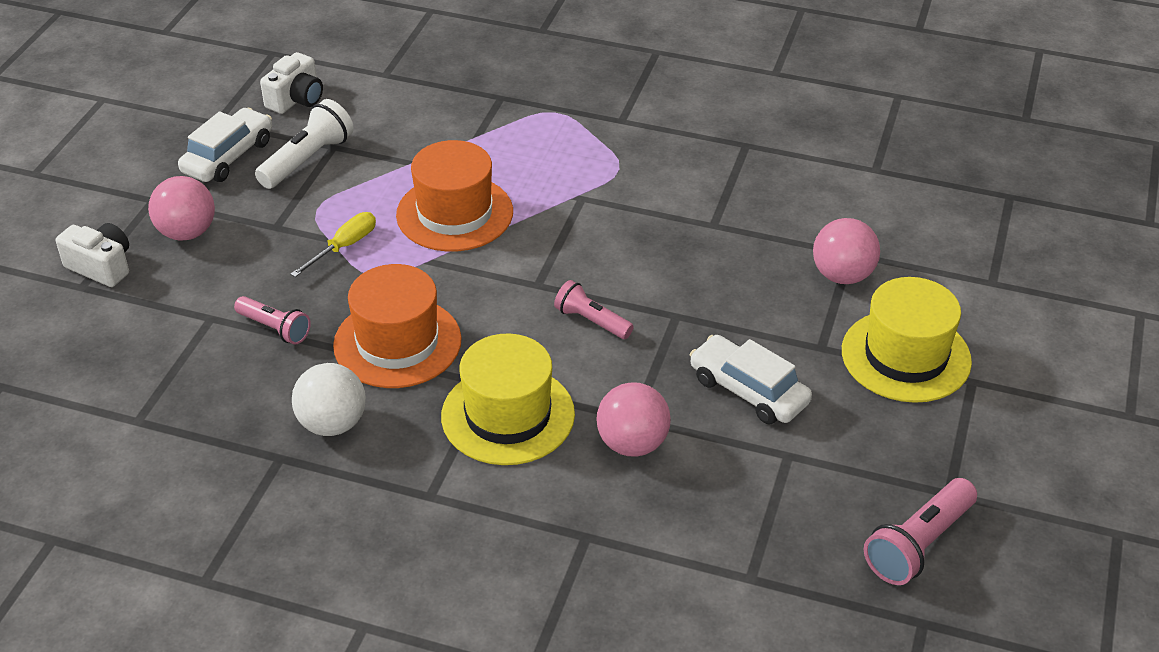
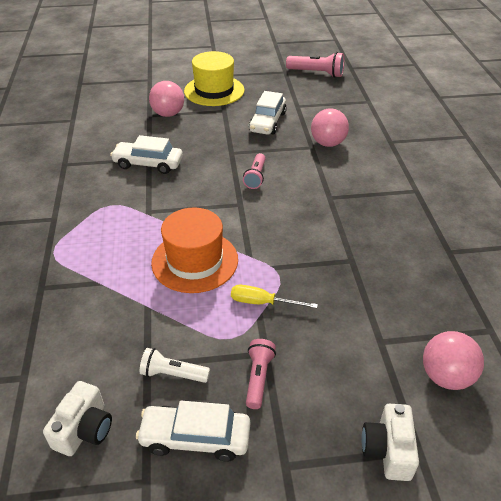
camera: 115 degrees left, 0 degrees up
pink ball [148,176,215,241] -> pink ball moved to [423,331,484,390]
pink flashlight [234,296,311,345] -> pink flashlight moved to [246,339,276,409]
white flashlight [255,99,354,189] -> white flashlight [140,348,210,383], size x0.66
white camera [260,52,323,114] -> white camera turned 105 degrees clockwise [43,381,112,456]
white ball [292,363,366,436] -> none
orange hat [333,264,462,388] -> none
yellow hat [441,334,575,465] -> none
none -> white car [110,135,183,174]

